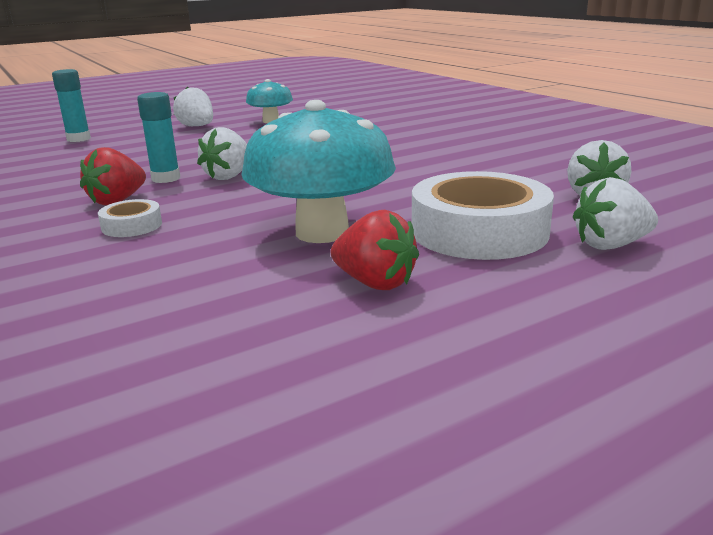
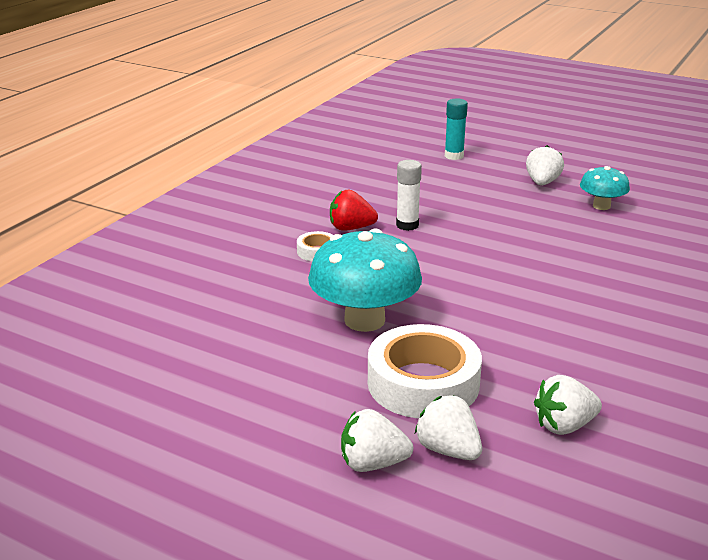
camera: 60 degrees right, 5 degrees up
turquoise glue stick [137,92,180,183] -> white glue stick [396,160,422,231]
white strawberry [197,127,247,180] -> white strawberry moved to [341,409,413,472]
red strawberry [331,210,419,290] -> none

